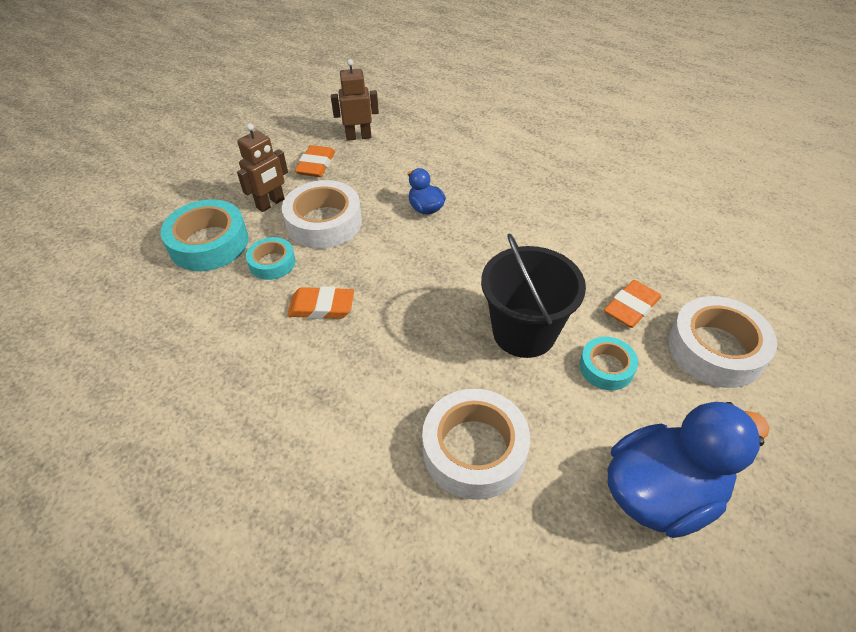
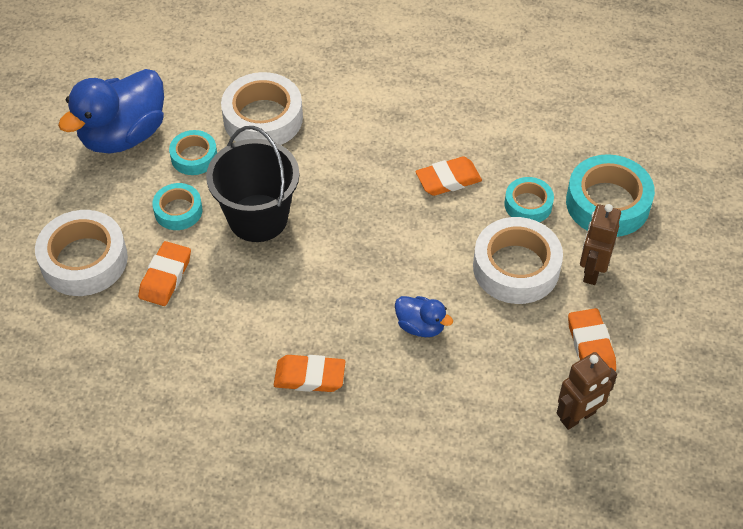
camera: 155 degrees right, 5 degrees up
none -> turquoise tape [169,130,217,175]
none -> orange eraser [274,355,346,392]

